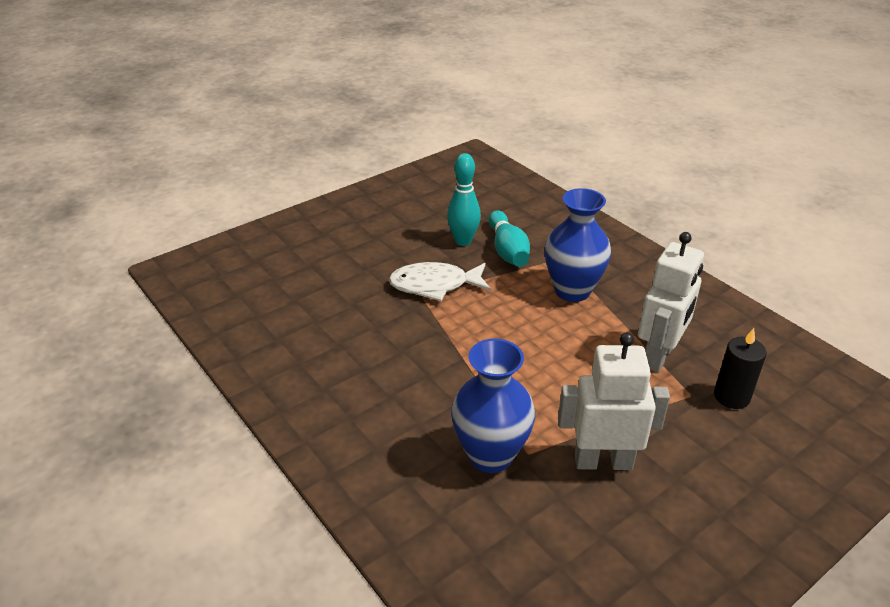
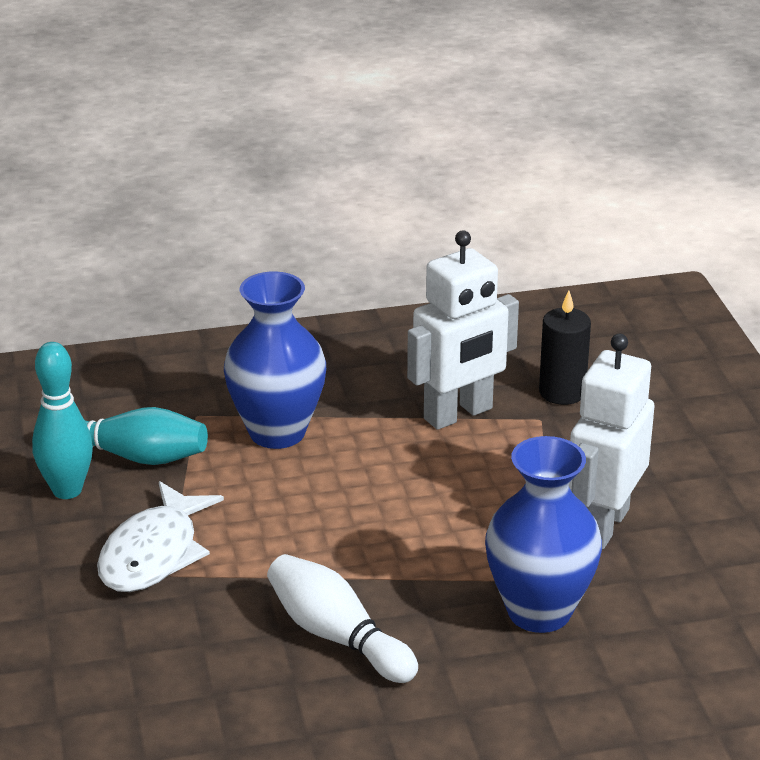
camera: 65 degrees left, 5 degrees down
white robot [638,232,704,372] -> white robot turned 90 degrees clockwise [407,231,519,430]
none -> white bowling pin [267,554,418,683]

